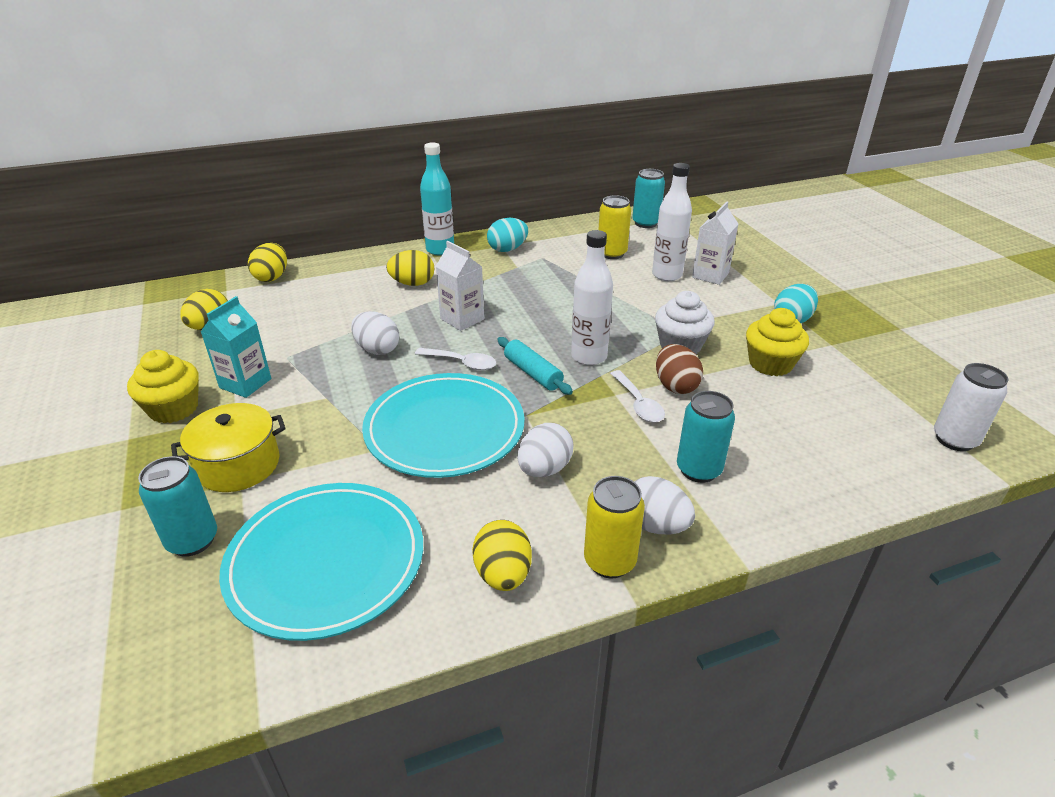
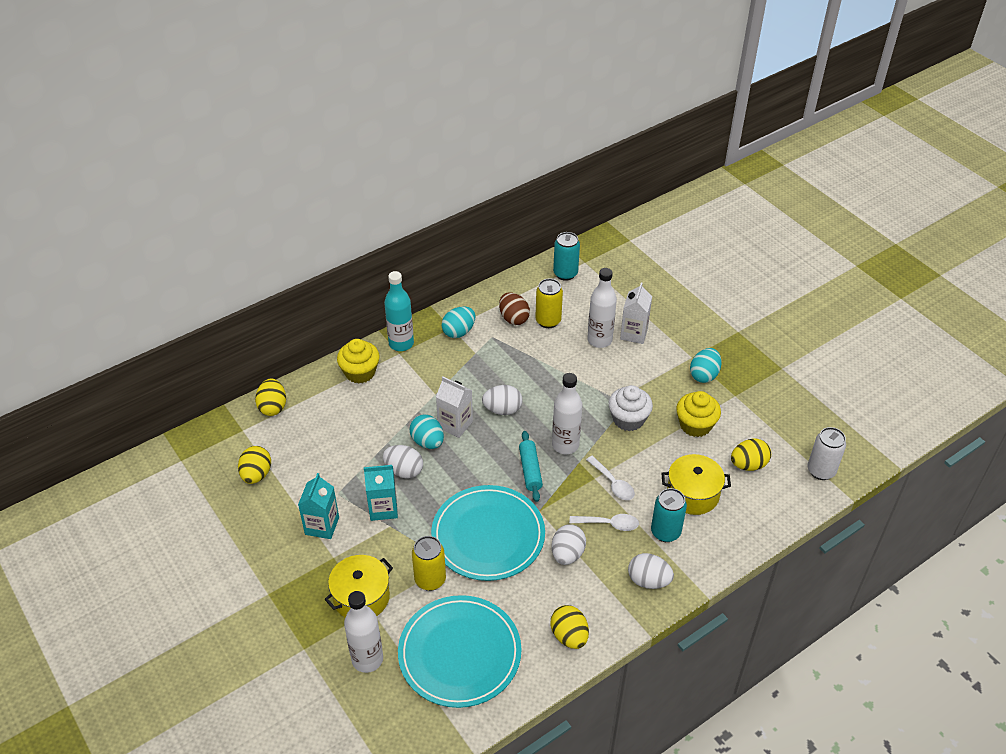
camera: 15 degrees left, 10 degrees up
yellow cupcake [127,350,199,423] -> yellow cupcake moved to [337,339,380,384]
turquoise can [138,456,217,557] -> white bottle [344,591,383,673]
yellow egg [386,250,435,286] -> yellow egg moved to [731,439,771,471]
white spoon [415,348,496,370] -> white spoon moved to [569,514,639,531]
turquoise rolling pin [497,337,573,395] -> turquoise rolling pin turned 45 degrees clockwise [519,431,543,502]
yellow can [584,476,645,578] -> yellow can moved to [412,536,446,591]
brown egg [656,344,703,394] -> brown egg moved to [499,292,530,325]
none -> turquoise carton [364,465,398,521]
none -> turquoise egg [409,414,444,449]
none -> white egg [482,385,522,415]
none -> yellow pot [662,454,731,515]

